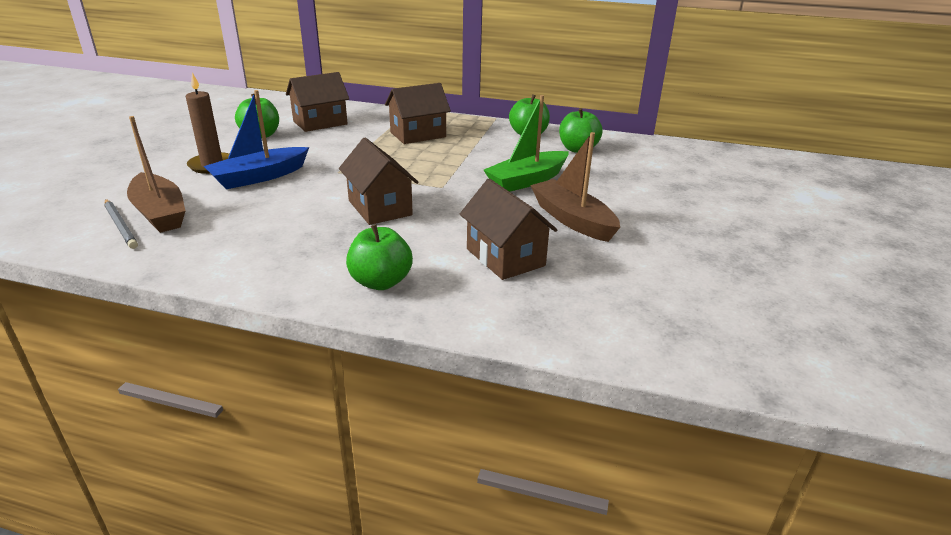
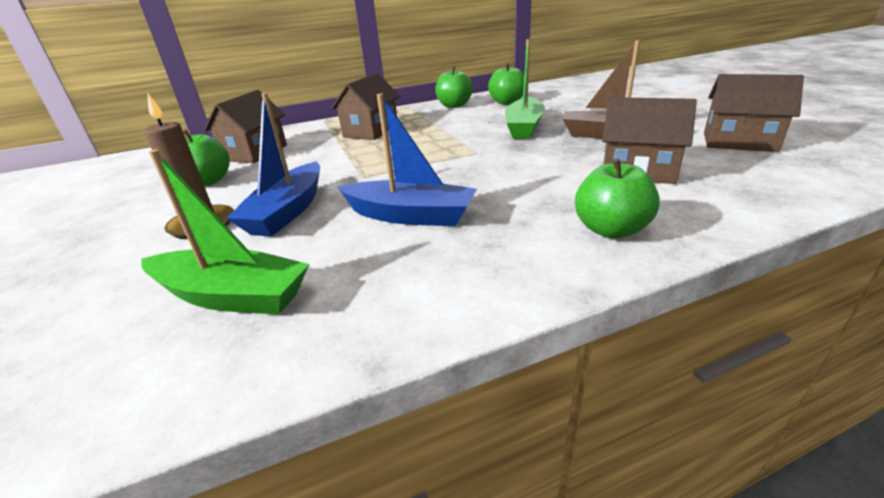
camera: 35 degrees left, 0 degrees up
grey pencil [104,199,138,249] -> none
brown boat [127,116,185,233] -> green boat [141,150,309,315]
brown house [339,138,419,225] -> brown house moved to [704,74,804,152]
none -> blue boat [338,94,477,226]

